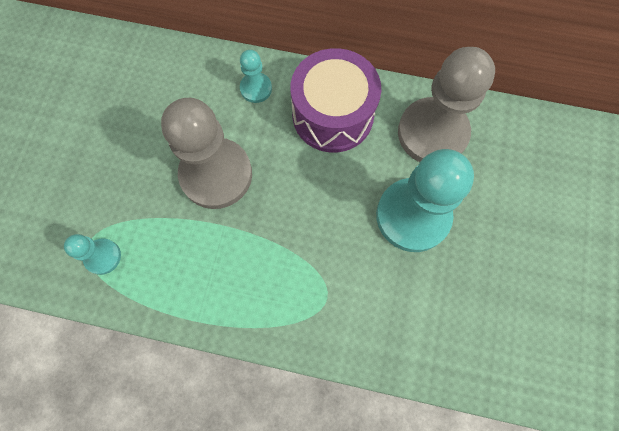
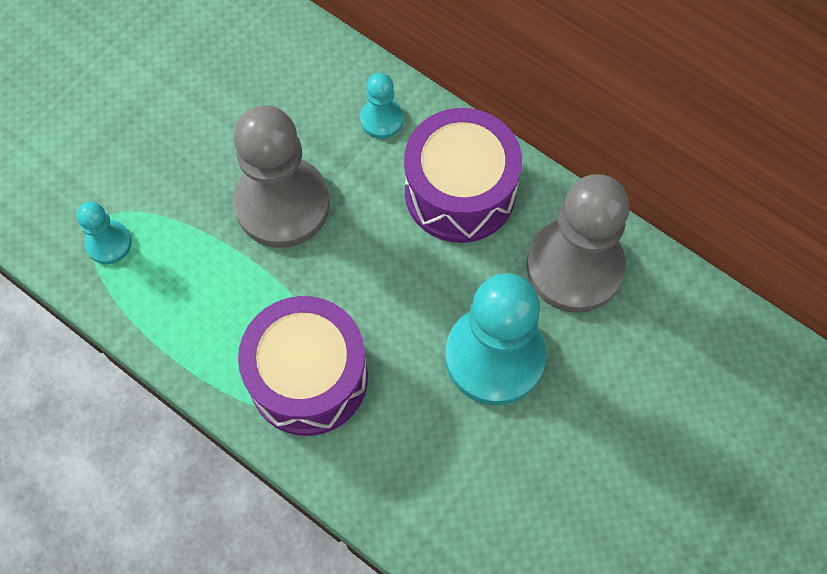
camera: 25 degrees right, 5 degrees down
none -> purple drum [238,296,368,436]

